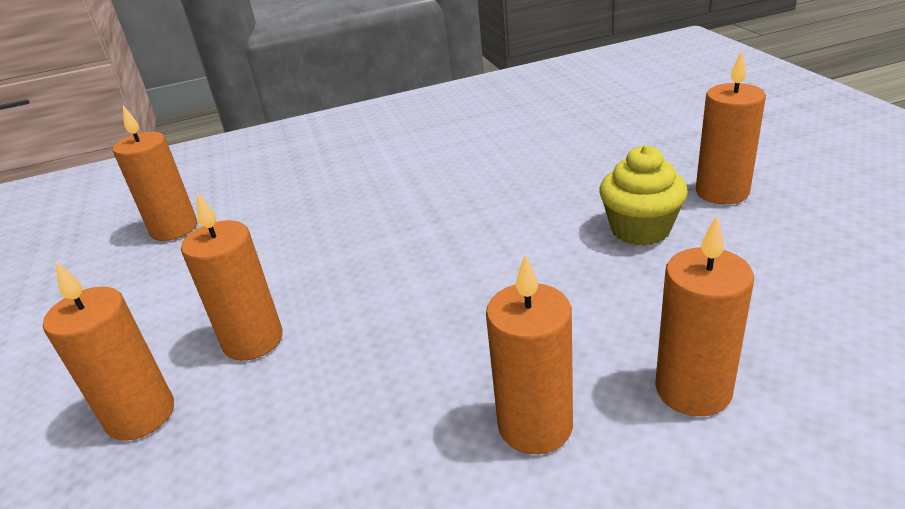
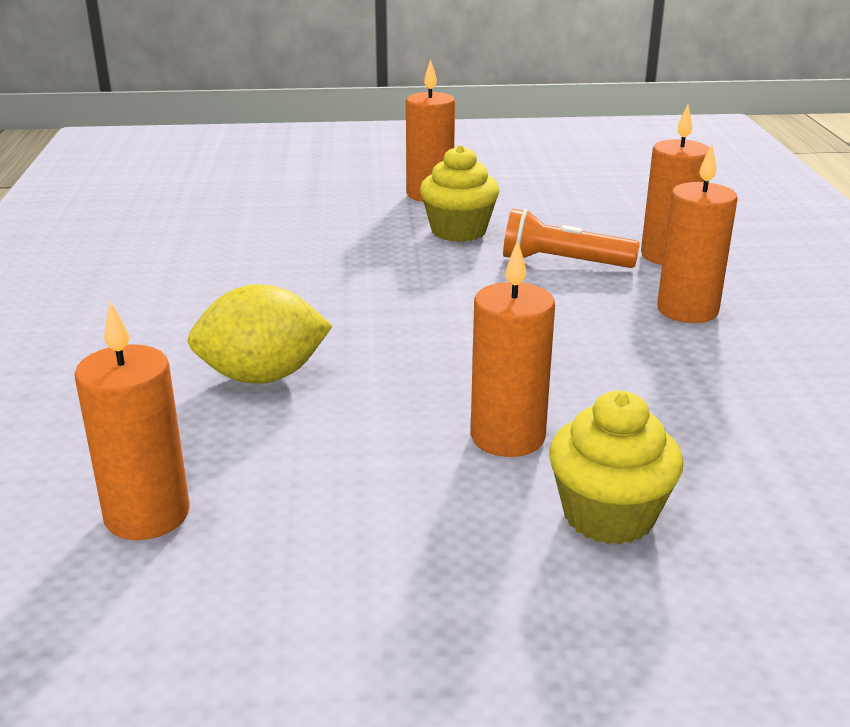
camera: 80 degrees left, 5 degrees down
orange candle [43,262,174,441] -> yellow cupcake [549,391,683,544]
none -> yellow lemon [187,284,332,384]
none -> orange flashlight [503,209,640,268]

